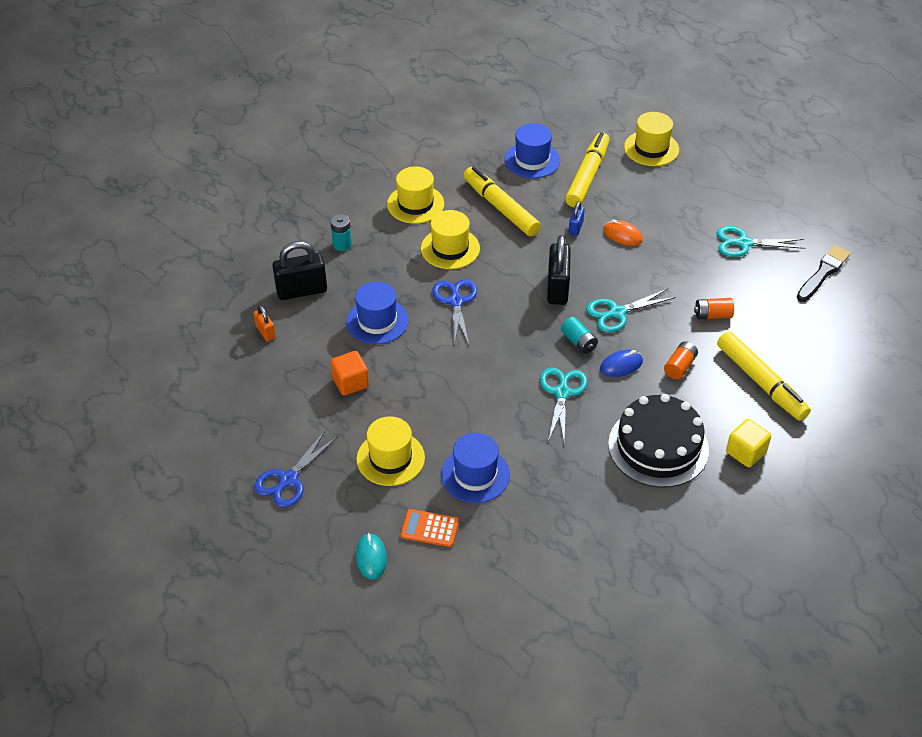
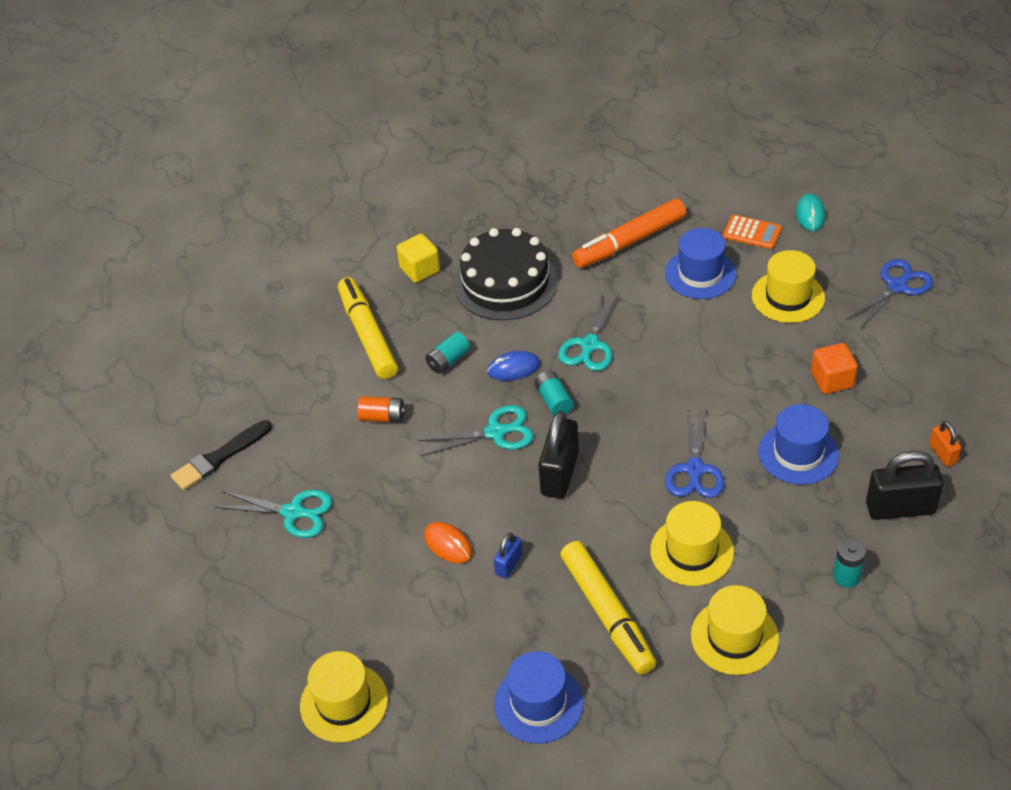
camera: 165 degrees left, 0 degrees up
yellow marker [565,132,609,207] -> none
orange battery [664,341,698,380] -> turquoise battery [425,332,470,374]
none -> orange marker [572,199,686,268]

